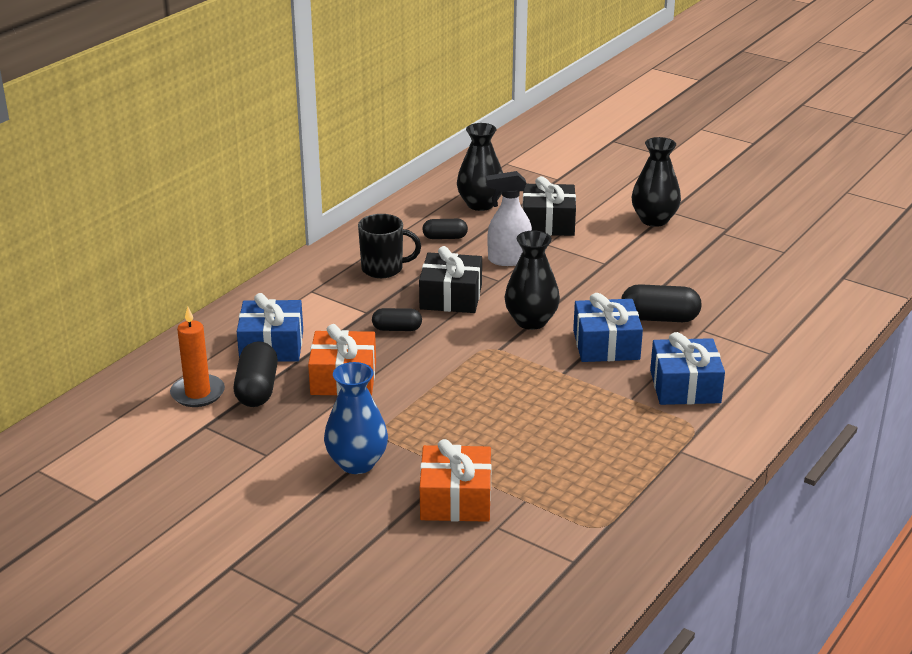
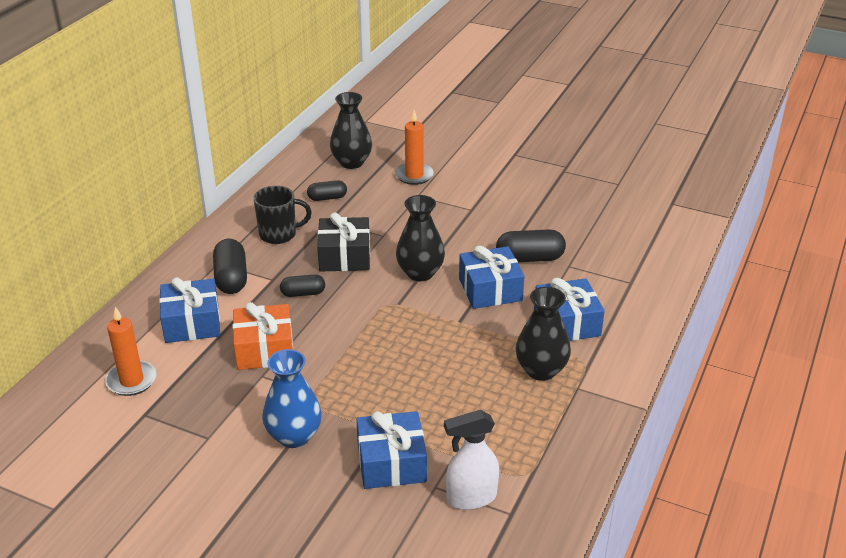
camera: 10 degrees left, 5 degrees up
black capsule [233,341,278,407] -> black capsule moved to [213,239,247,294]
orange gift [420,439,492,522] -> blue gift [356,411,427,489]
white spray bottle [486,171,532,266] -> white spray bottle moved to [444,410,499,510]
black gift [523,176,576,236] -> orange candle [395,110,434,185]
black vase [632,137,681,227] -> black vase moved to [516,287,571,381]

